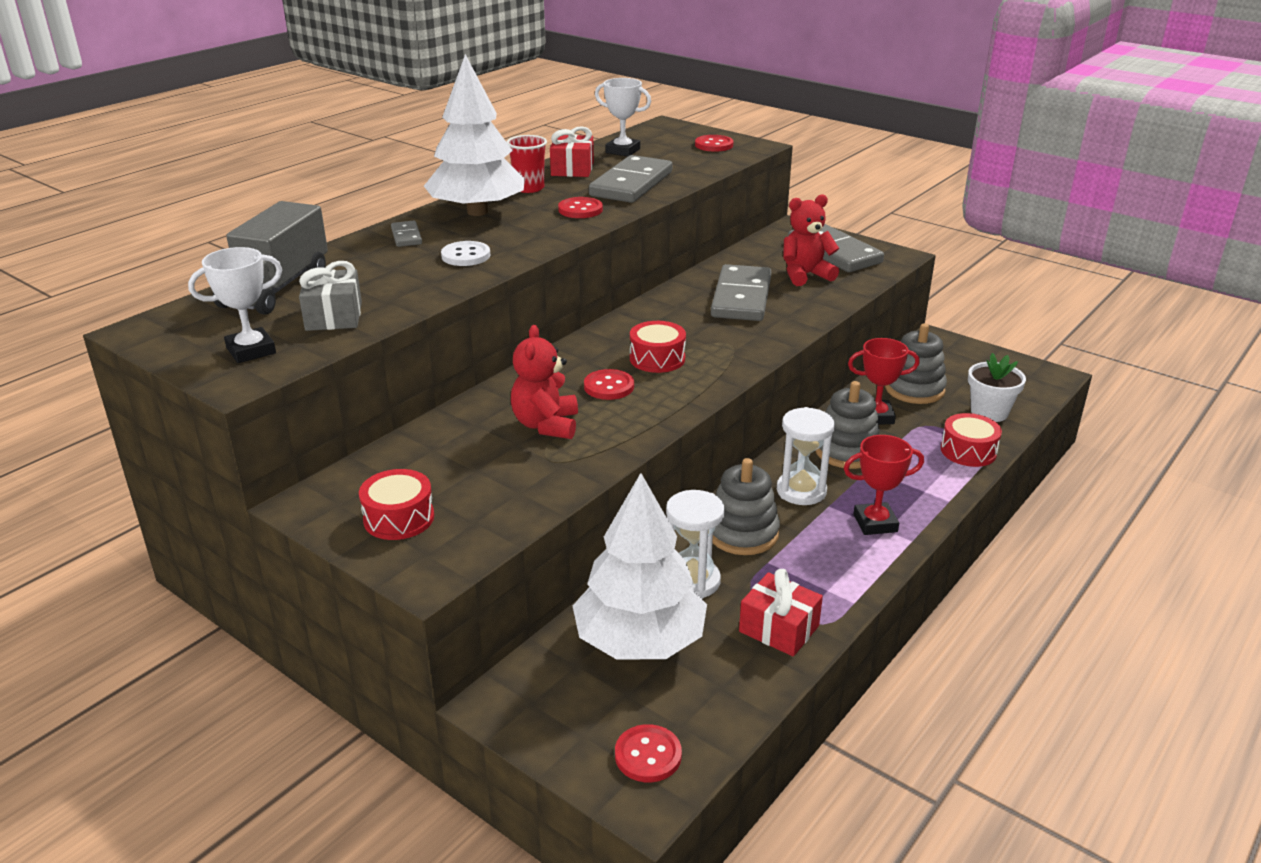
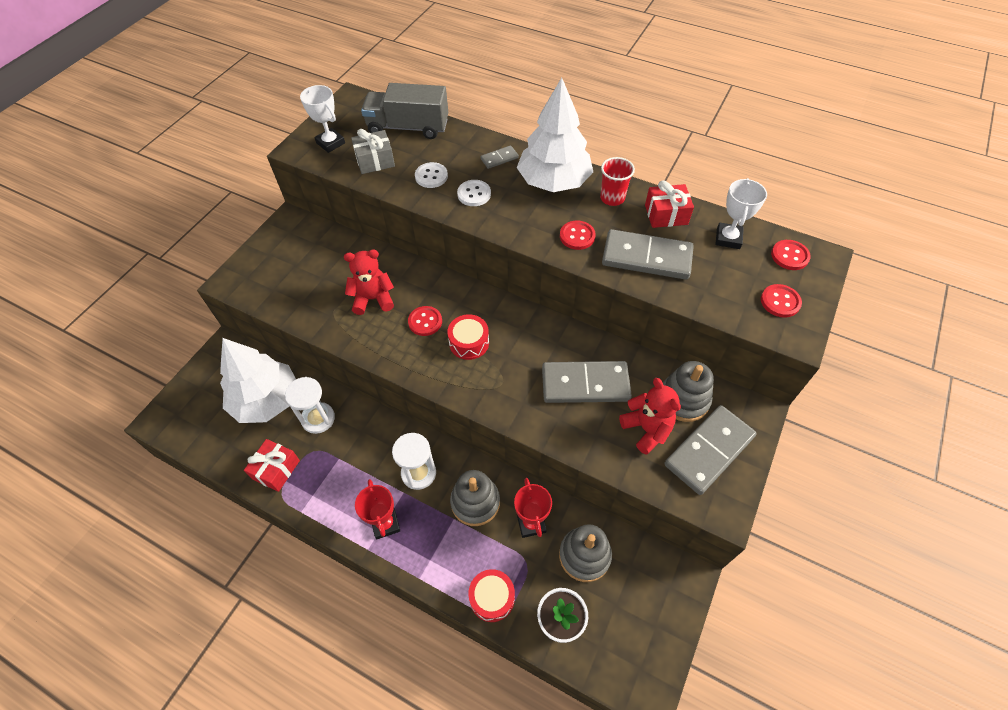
camera: 80 degrees right, 25 degrees up
red drum [359,469,434,540] -> none
red button [615,724,682,782] -> red button moved to [771,240,811,270]
grey stacking toy [712,458,780,555] -> grey stacking toy moved to [663,361,714,422]
none -> white button [415,162,448,188]

